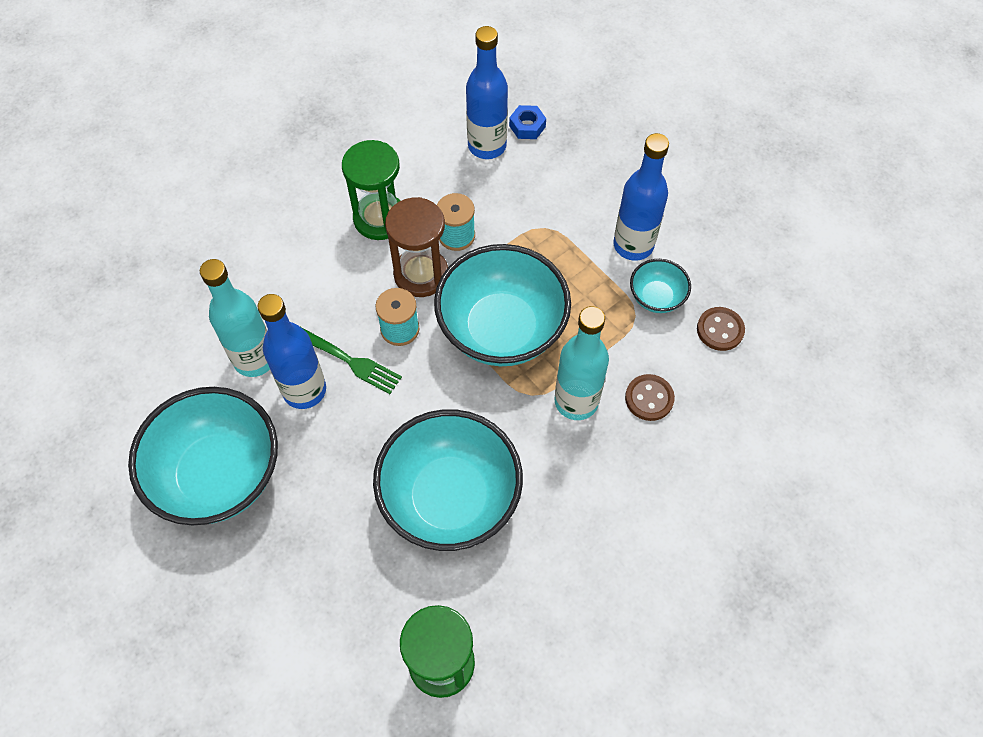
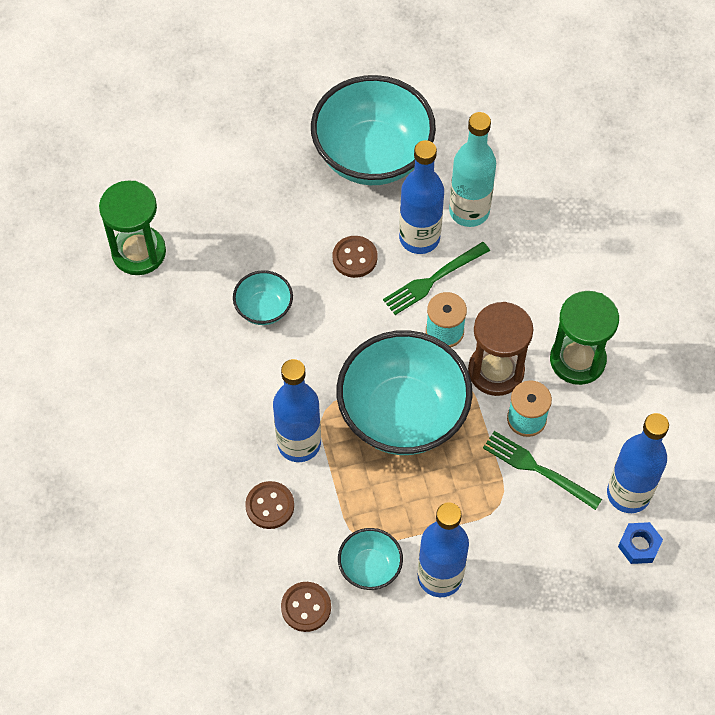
camera: 115 degrees right, 0 degrees up
turquoise bowl [373,409,523,551] -> turquoise bowl [233,270,293,325], size x0.47
turquoise bottle [555,306,609,420] -> blue bottle [273,359,321,462]
none -> brown button [332,236,378,278]
none -> green fork [483,431,602,510]

